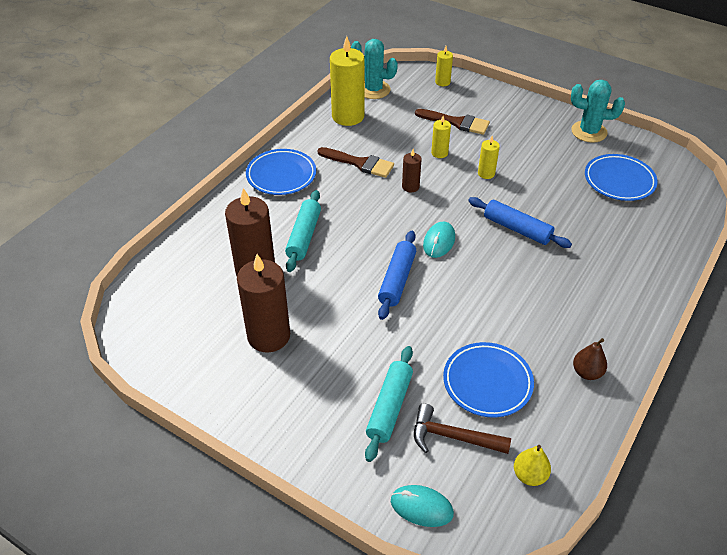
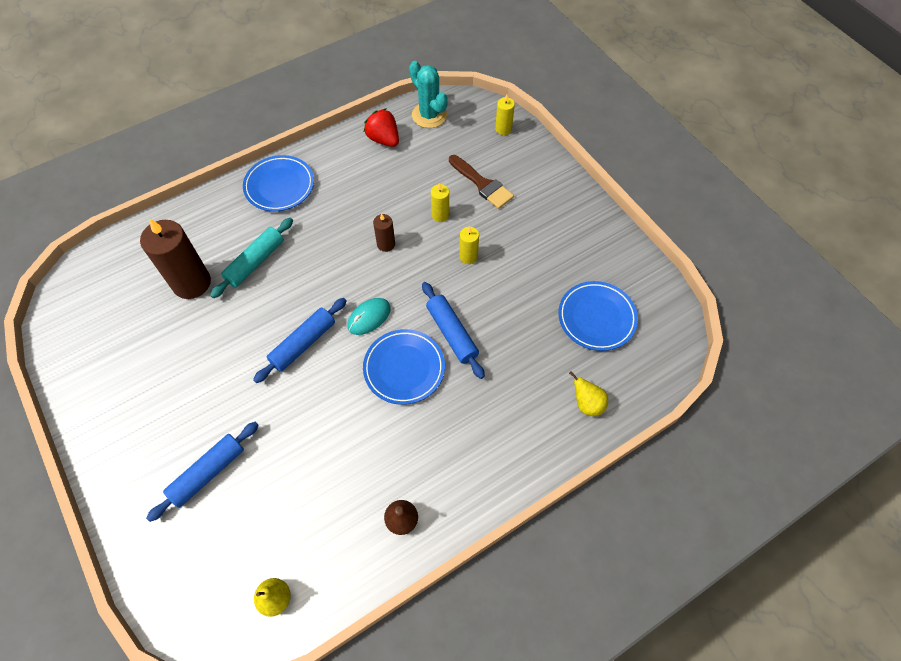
camera: 25 degrees right, 15 degrees up
brown candle [237,254,290,352] -> none
brown brush [317,147,394,178] -> none
yellow candle [330,36,365,126] -> red strawberry [364,108,399,147]
turquoise rolling pin [365,346,413,462] -> blue rolling pin [146,422,259,522]
turquoise mouse [391,485,454,527] -> none
brown hammer [414,403,511,454] -> none
blue plate [443,342,534,418] -> blue plate moved to [363,329,445,405]
turquoise cactus [571,80,625,143] -> none
none -> yellow pear [569,371,608,416]

